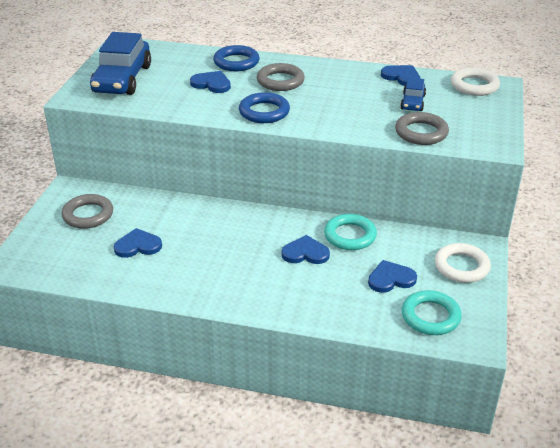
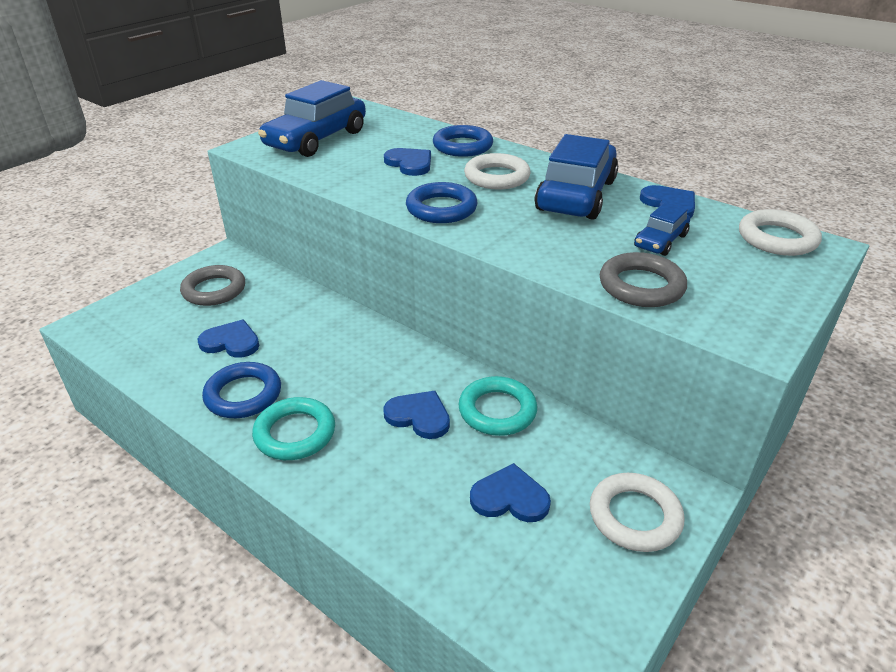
camera: 25 degrees right, 0 degrees up
grey ring [257,63,305,91] -> white ring [464,153,531,190]
turquoise ring [402,290,462,335] -> turquoise ring moved to [252,397,335,460]
none -> blue ring [202,362,281,418]
none -> blue car [535,134,618,220]

